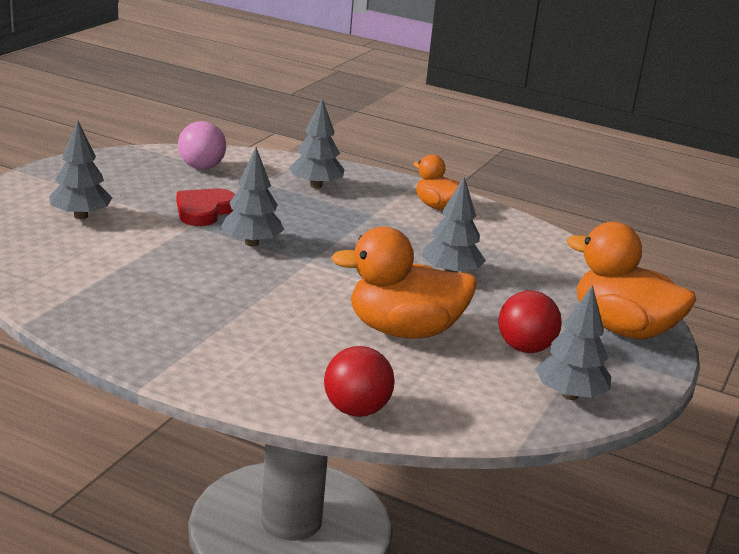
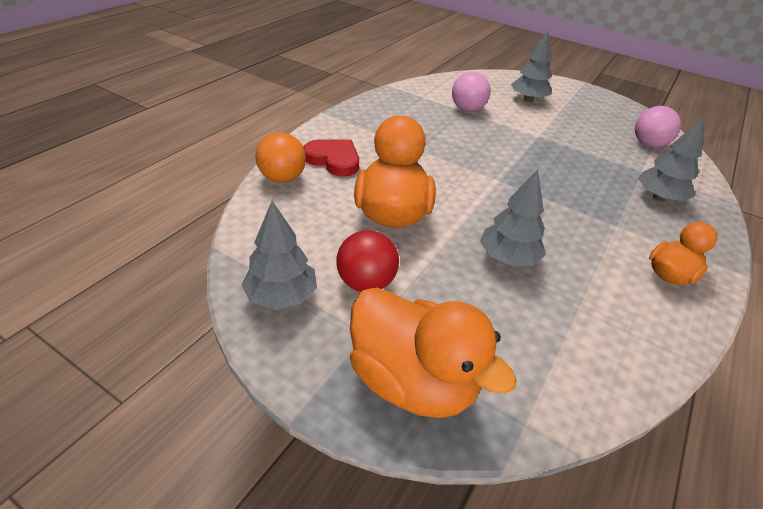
camera: 95 degrees right, 15 degrees up
red heart [177,188,235,226] -> red heart moved to [303,140,359,177]
grey tree [221,147,284,246] -> none
red ball [324,346,395,417] -> orange ball [256,132,306,183]
orange duck [567,222,696,339] -> orange duck turned 90 degrees clockwise [350,287,517,418]
none -> pink ball [452,72,491,112]

